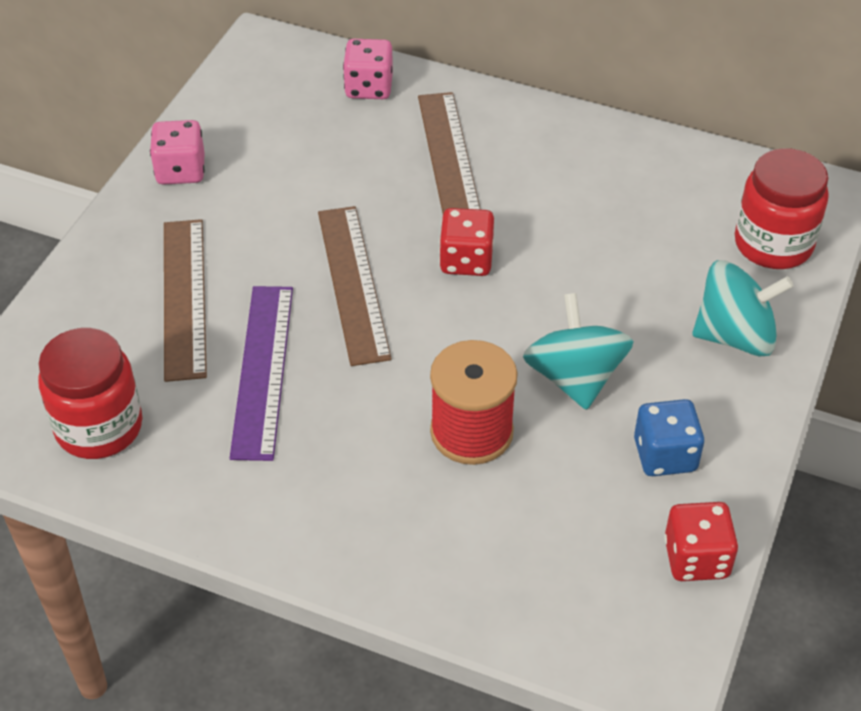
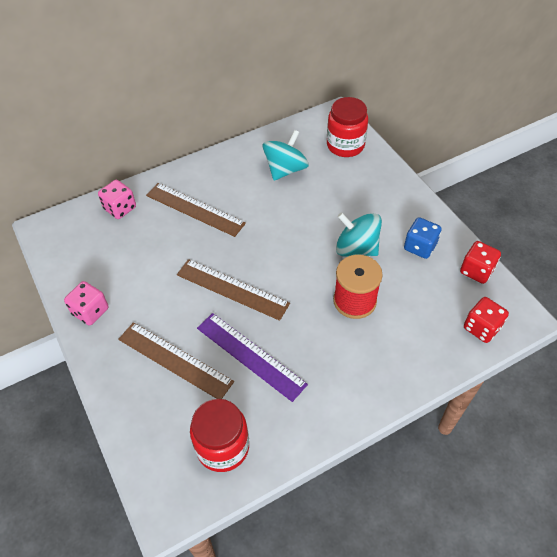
camera: 50 degrees left, 5 degrees up
red dice [439,208,494,276] -> red dice moved to [464,297,509,343]
turquoise spinning top [692,260,794,356] -> turquoise spinning top moved to [262,130,309,181]

